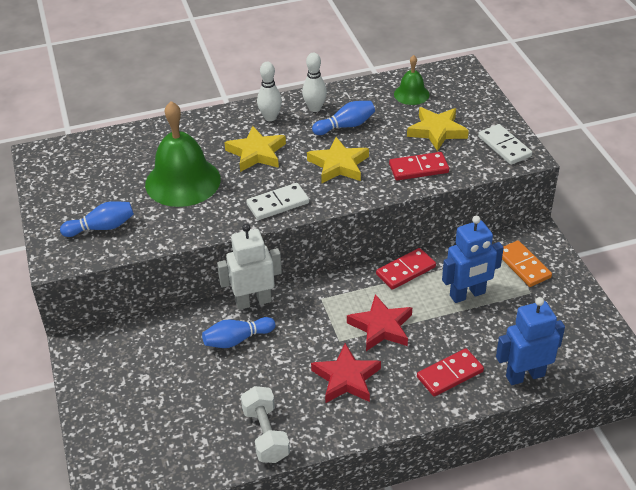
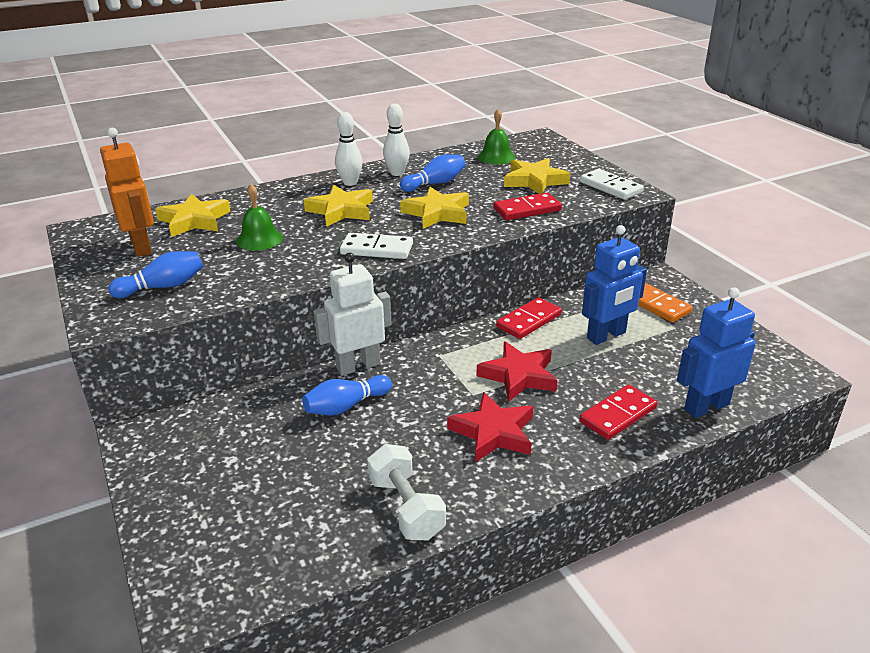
camera: 10 degrees left, 10 degrees down
green bell [145,101,221,207] -> green bell [236,184,283,251], size x0.52
white domino [246,183,309,220] -> white domino turned 45 degrees clockwise [340,233,413,259]
none -> orange robot [100,128,154,257]
none -> yellow star [155,194,231,237]

